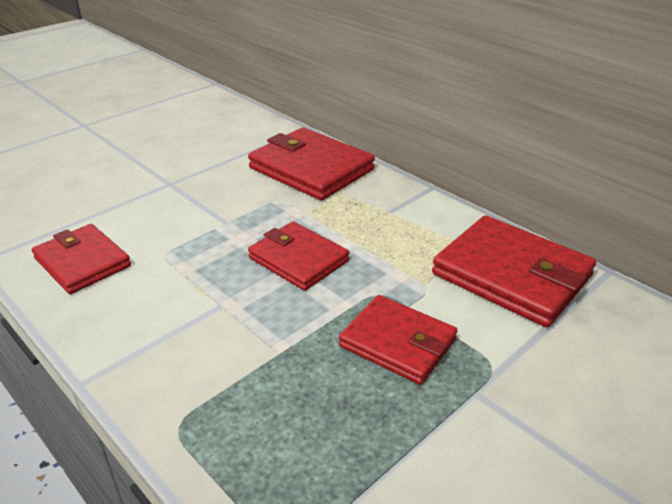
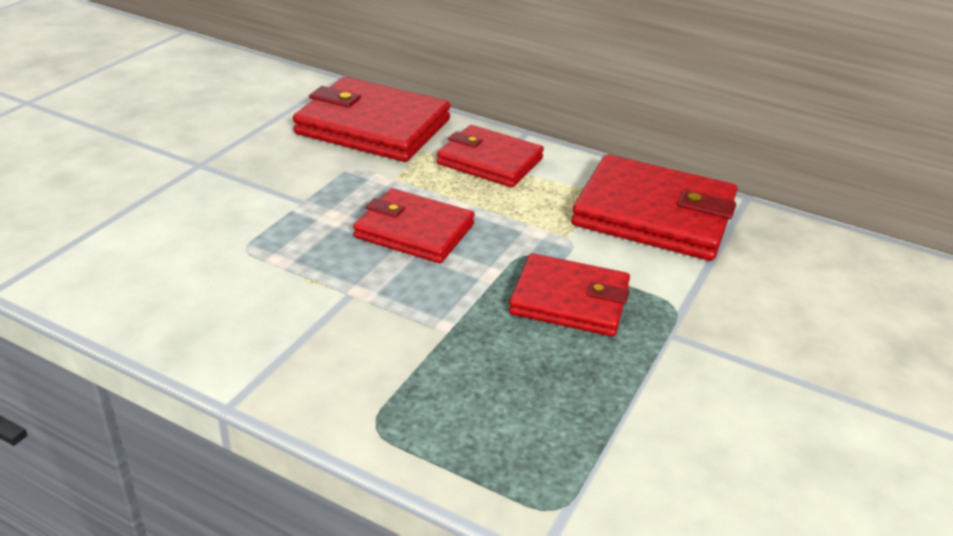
camera: 20 degrees left, 0 degrees up
red wallet [32,224,131,294] -> red wallet moved to [437,125,544,187]

